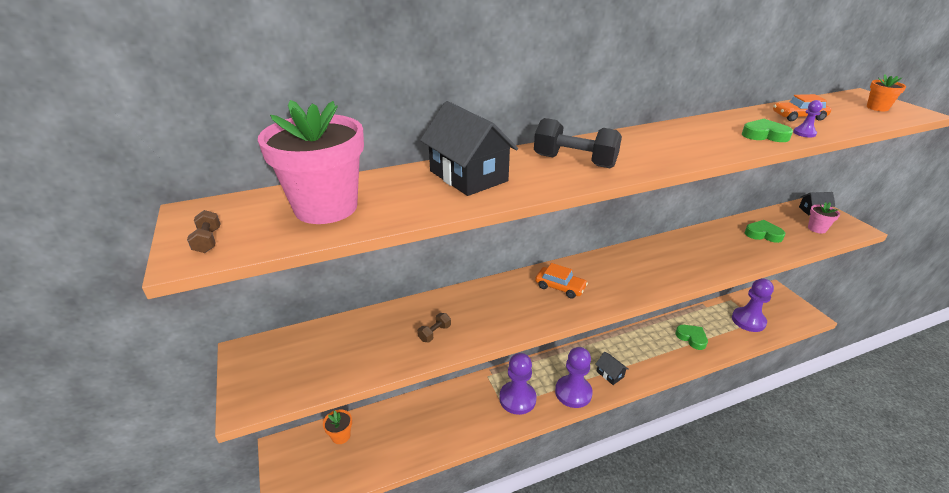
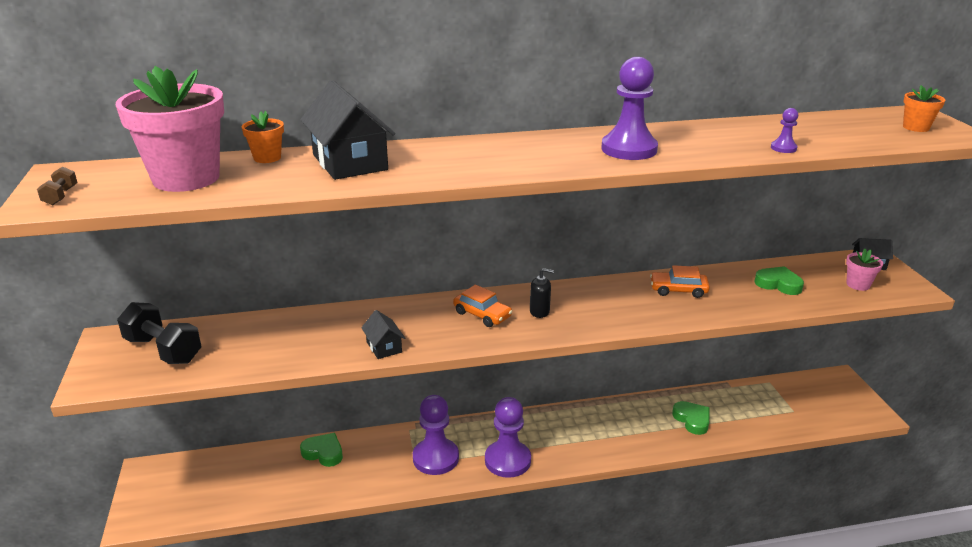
camera: 10 degrees right, 5 degrees down
orange flower pot [323,409,352,444] -> orange flower pot moved to [242,111,284,163]
brown dumbbell [418,313,451,342] -> none
black dumbbell [534,118,622,168] -> black dumbbell moved to [117,302,201,364]
black house [596,352,629,385] -> black house moved to [361,310,405,359]
purple pawn [732,278,774,332] -> purple pawn moved to [601,57,658,160]
green heart [742,119,793,142] -> green heart moved to [300,433,343,467]
orange car [773,94,831,121] -> orange car moved to [650,265,710,298]
none -> black soap dispenser [530,268,554,318]

